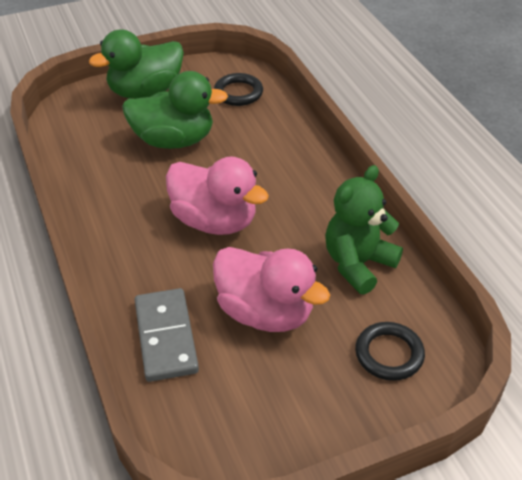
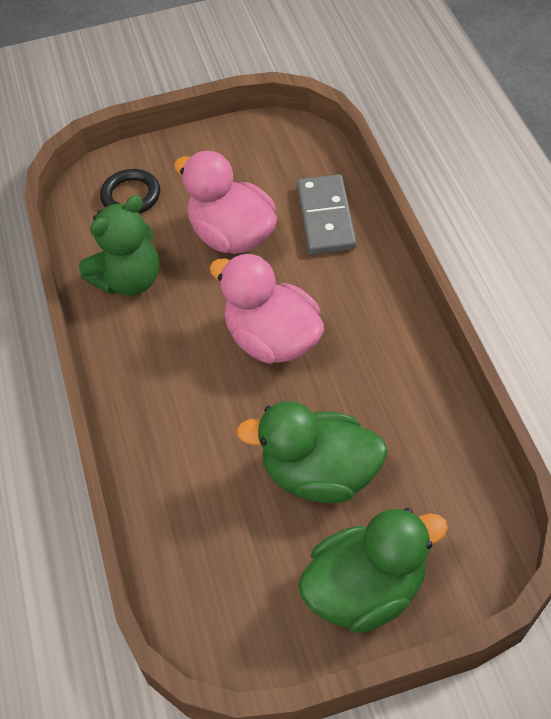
camera: 170 degrees left, 10 degrees up
black ring [214,73,263,106] -> none

